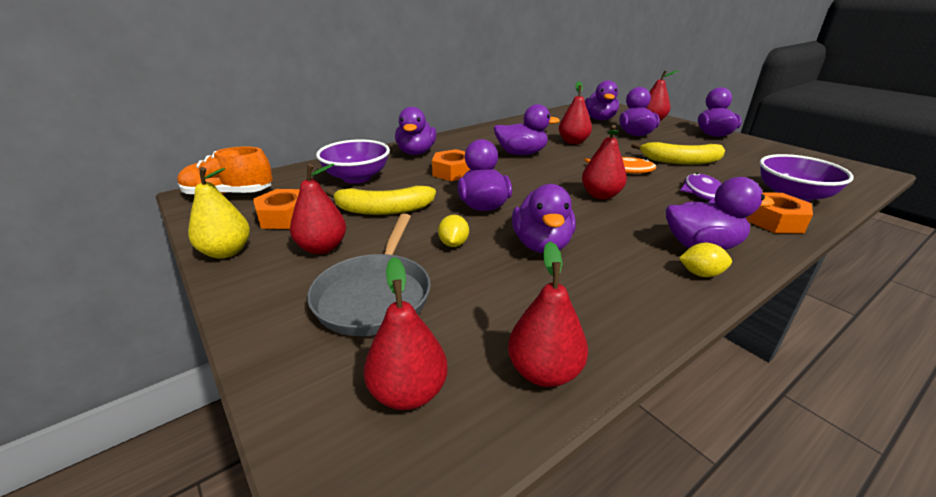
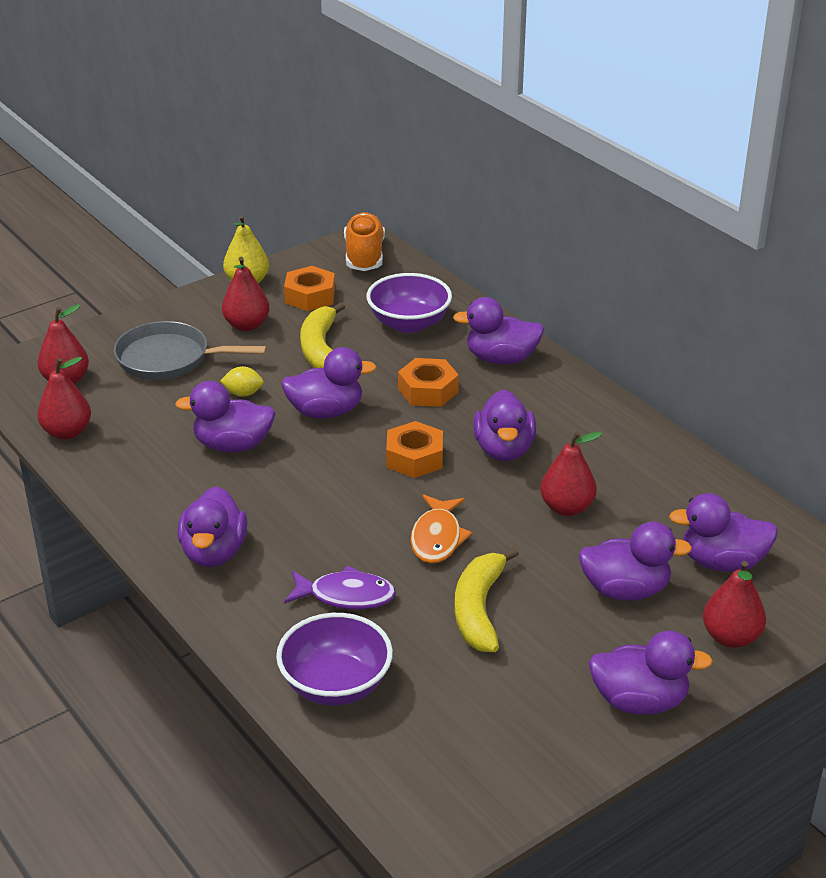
camera: 90 degrees right, 5 degrees up
red pear [582,125,627,199] -> none
yellow lemon [679,243,732,277] -> none
orange nut [747,193,813,233] -> orange nut moved to [386,421,443,478]

